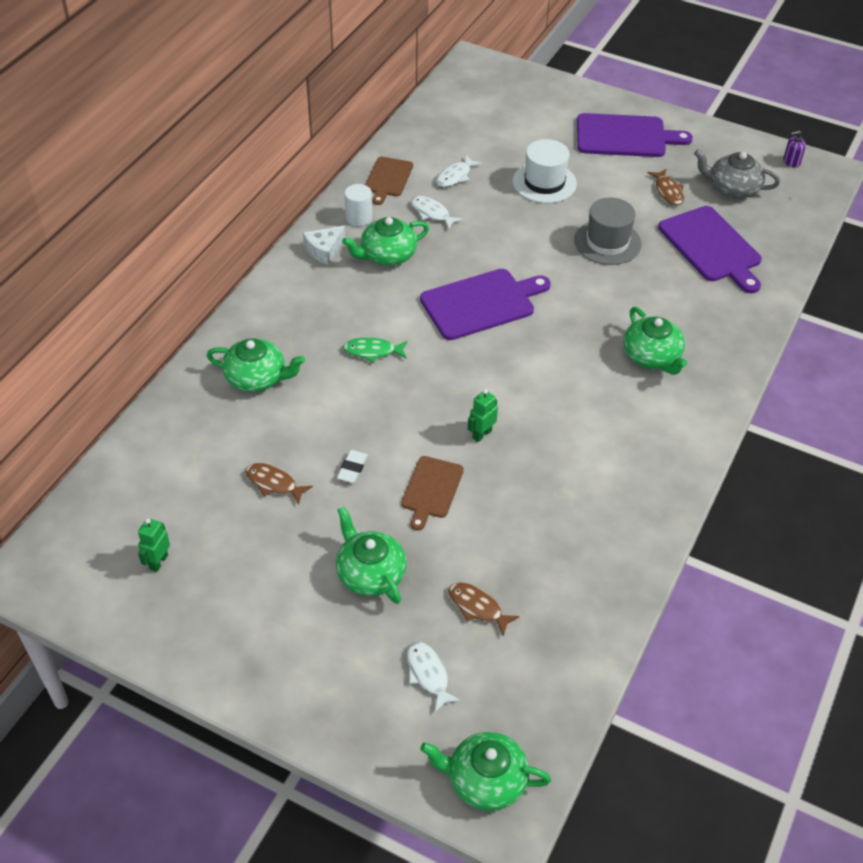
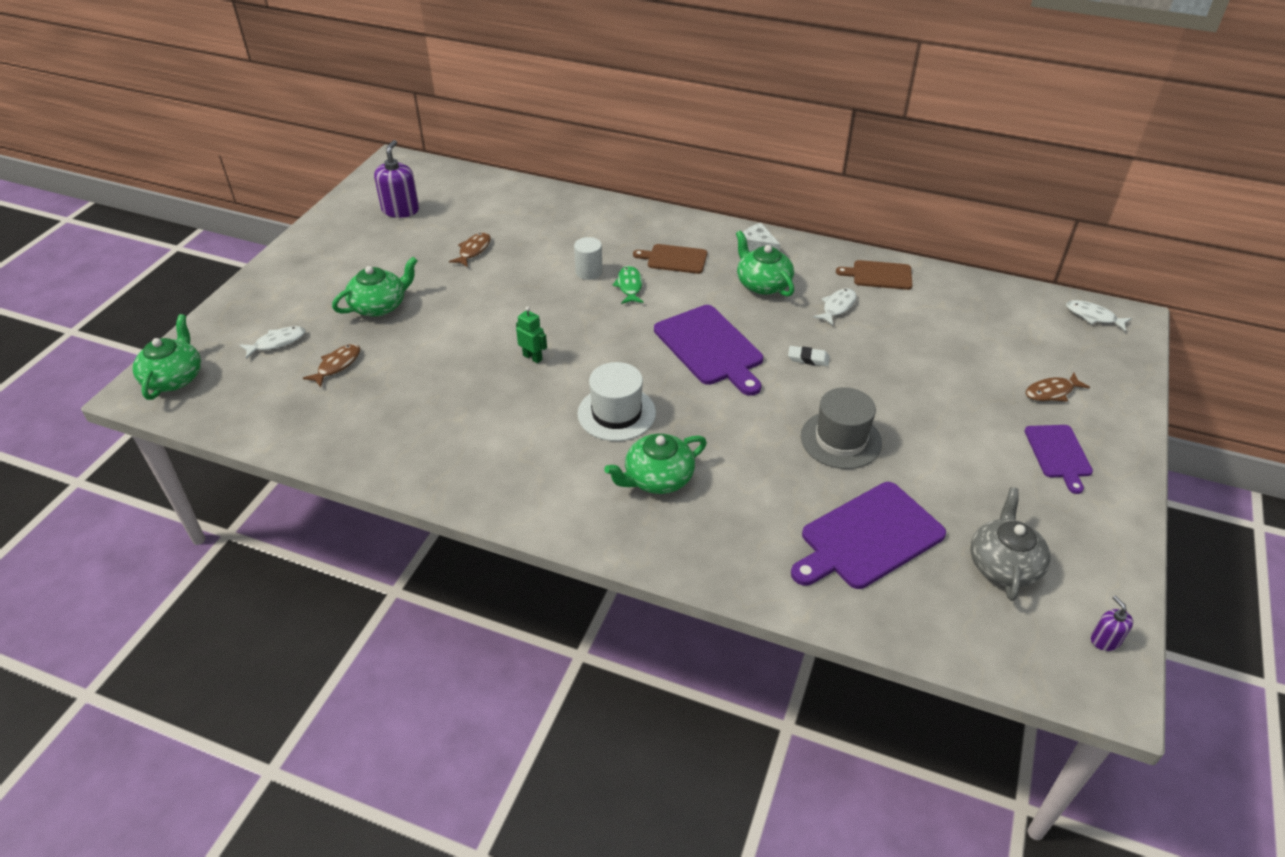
camera: 85 degrees right, 5 degrees down
green robot [138,518,170,572] -> purple soap dispenser [374,140,419,218]
green teapot [207,338,305,392] -> none
white eraser [337,450,368,483] -> white eraser moved to [788,346,830,366]
white cylinder [345,184,372,226] -> white cylinder moved to [574,237,603,280]
brown cutting board [401,456,464,531] -> brown cutting board moved to [633,244,707,274]
white fish [436,155,482,187] -> white fish moved to [1066,300,1132,332]
white hat [513,139,577,203] -> white hat moved to [577,362,656,441]
purple cutting board [577,113,693,157] -> purple cutting board [1024,425,1093,494], size x0.60
brown fish [648,169,684,205] -> brown fish moved to [1026,373,1090,402]

